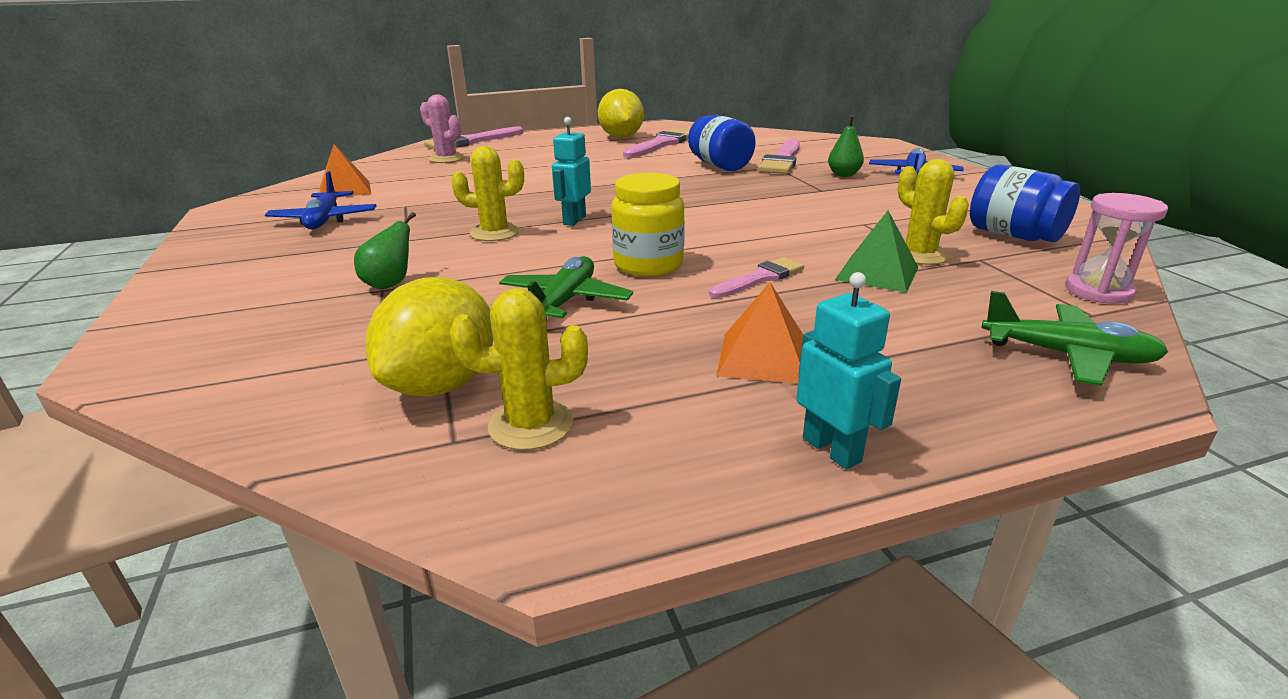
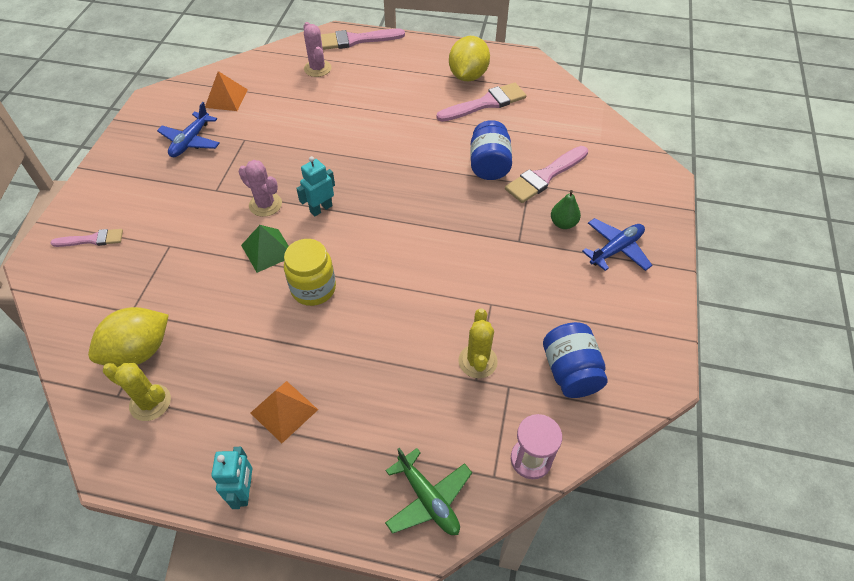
camera: 30 degrees right, 25 degrees up
green pear [354,212,416,289] -> none
yellow cactus [451,146,524,241] -> pink cactus [239,160,282,217]
green plane [499,256,633,321] -> none
pink brush [709,257,804,298] -> pink brush moved to [50,229,123,247]
green pyramid [835,211,918,293] -> green pyramid moved to [241,225,289,273]

